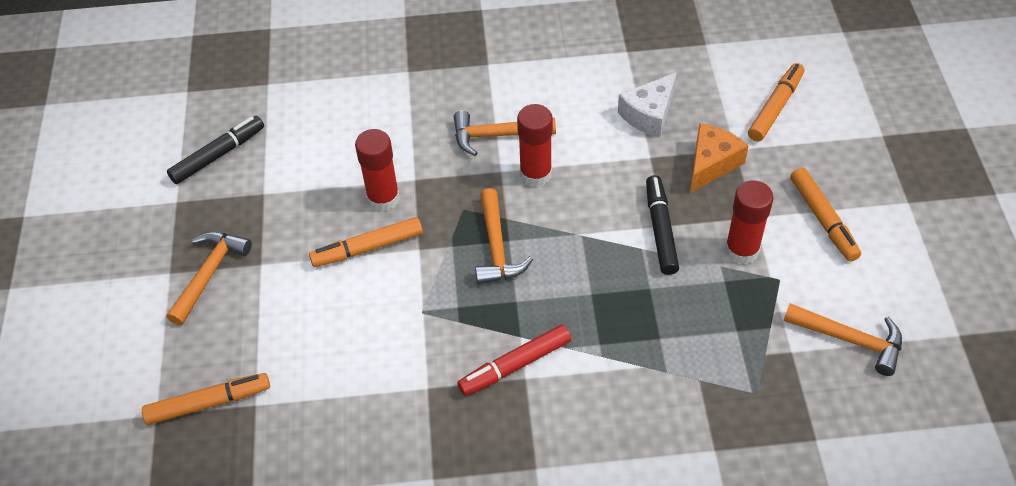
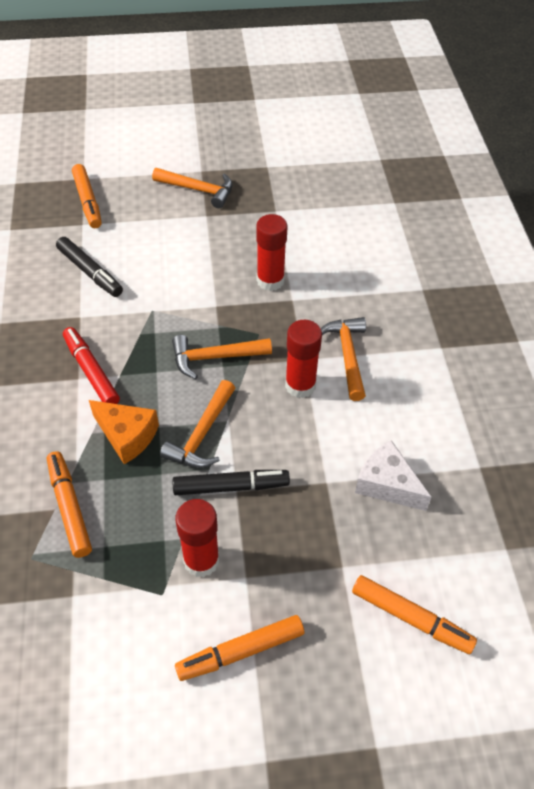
camera: 85 degrees right, 0 degrees up
black marker [167,116,264,184] -> black marker moved to [56,237,123,297]
orange marker [309,217,423,267] -> orange marker moved to [47,451,92,558]
orange cheese [690,123,748,193] -> orange cheese moved to [89,400,159,464]
orange hammer [784,303,902,376] -> orange hammer moved to [160,380,235,468]

